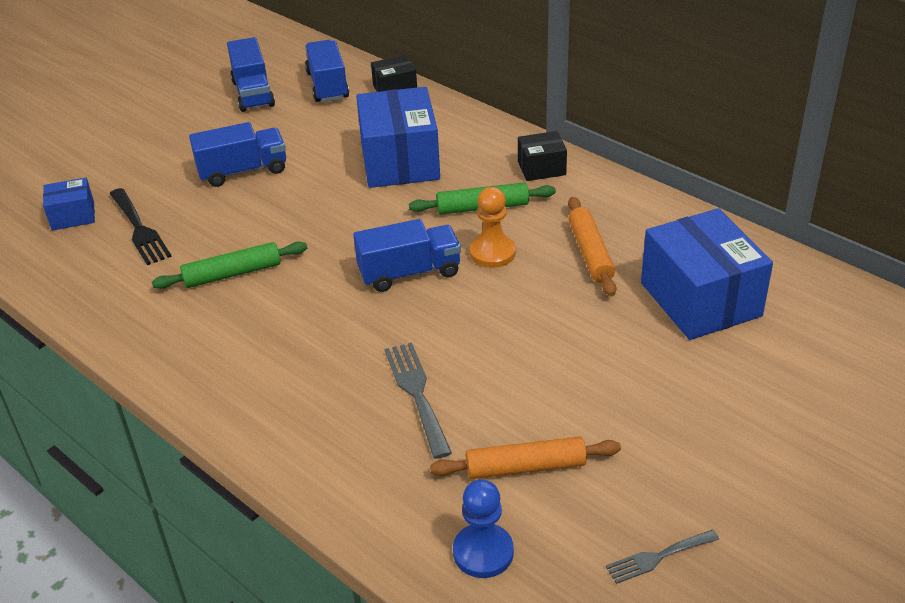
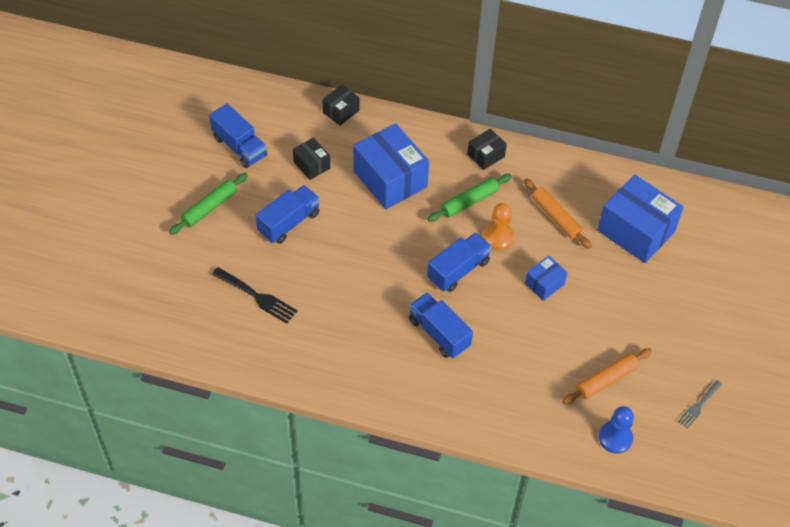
camera: 30 degrees left, 15 degrees up
blue box [43,178,95,230] -> blue box moved to [525,256,568,301]
green rolling pin [152,242,307,289] -> green rolling pin moved to [169,173,248,235]
blue truck [305,40,349,102] -> blue truck moved to [409,292,473,358]
grey fork [385,343,452,459] -> none
none -> black box [293,138,330,180]

